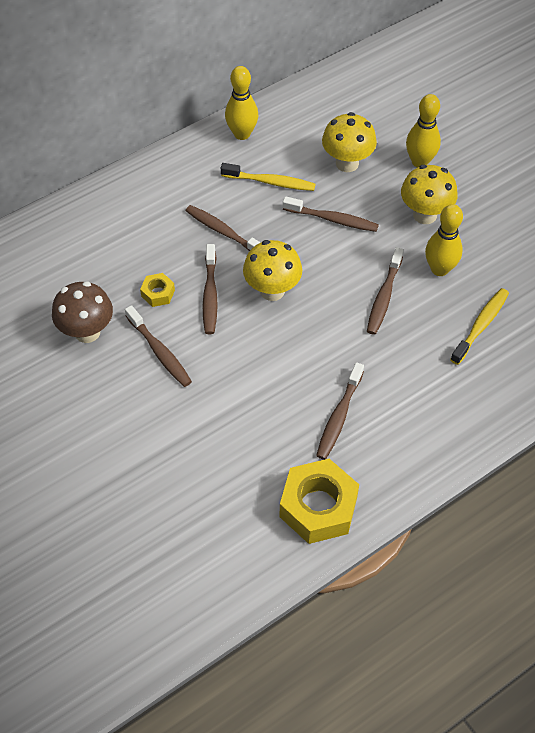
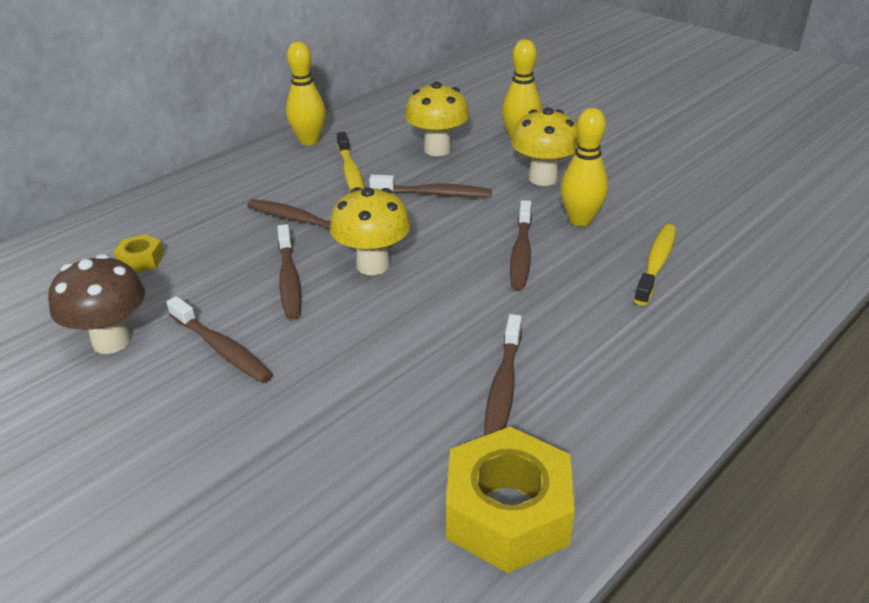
camera: 10 degrees left, 20 degrees down
yellow nut [140,273,175,307] -> yellow nut moved to [114,234,164,273]
yellow toothbrush [221,163,316,191] -> yellow toothbrush turned 75 degrees clockwise [337,132,365,191]

